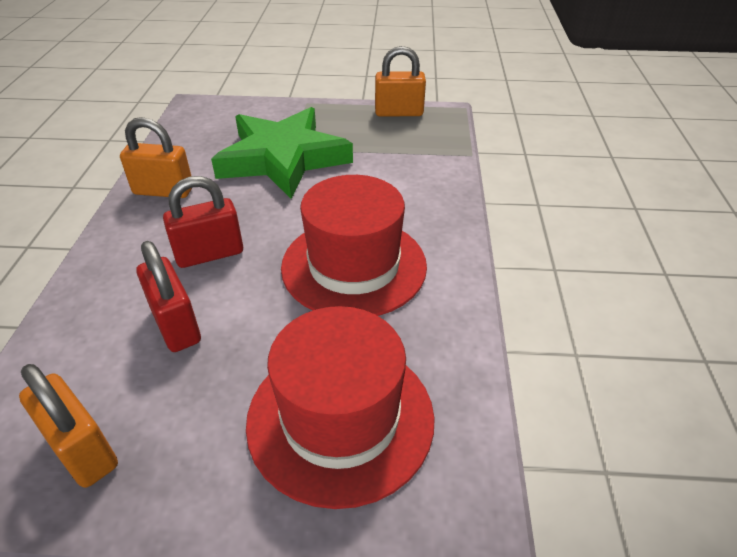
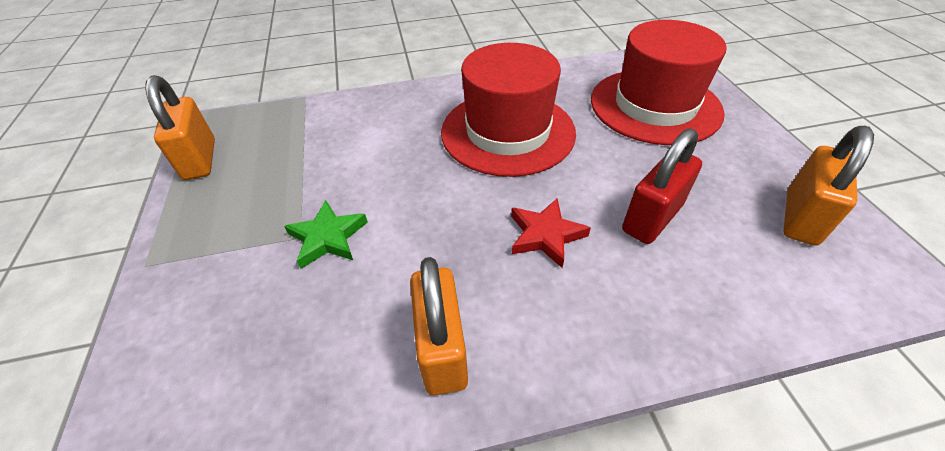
camera: 105 degrees left, 5 degrees up
red padlock [163,176,243,268] -> red star [511,199,591,268]
green star [211,107,353,199] -> green star [284,200,368,269], size x0.42

